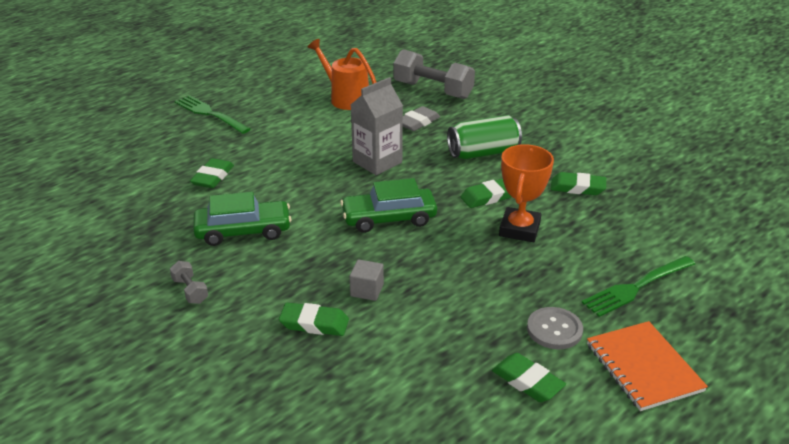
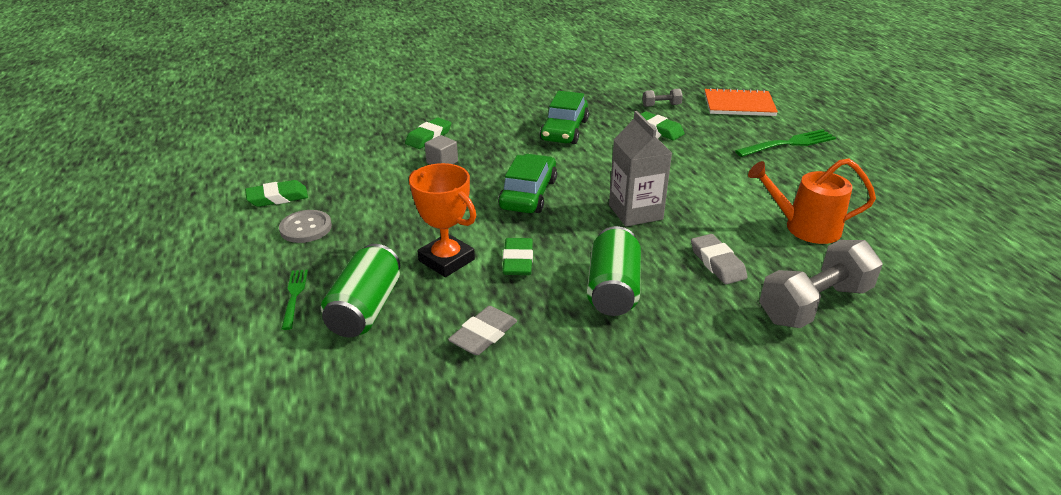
camera: 115 degrees right, 0 degrees up
grey dumbbell [170,261,208,304] -> grey dumbbell moved to [642,89,683,107]
orange watering can [308,39,377,110] -> orange watering can turned 150 degrees counterclockwise [748,158,876,244]
green eraser [551,172,606,195] -> grey eraser [448,306,517,355]
green fork [582,256,695,317] -> green fork [281,269,308,330], size x0.60
orange notebook [587,321,708,411] -> orange notebook moved to [705,88,778,116]
none -> green can [321,244,400,337]

